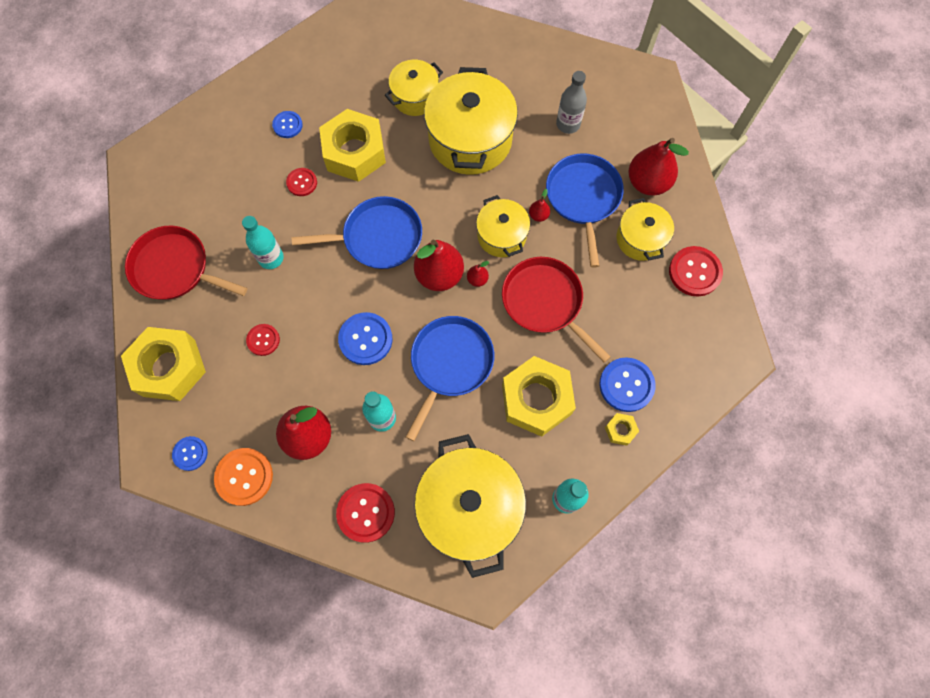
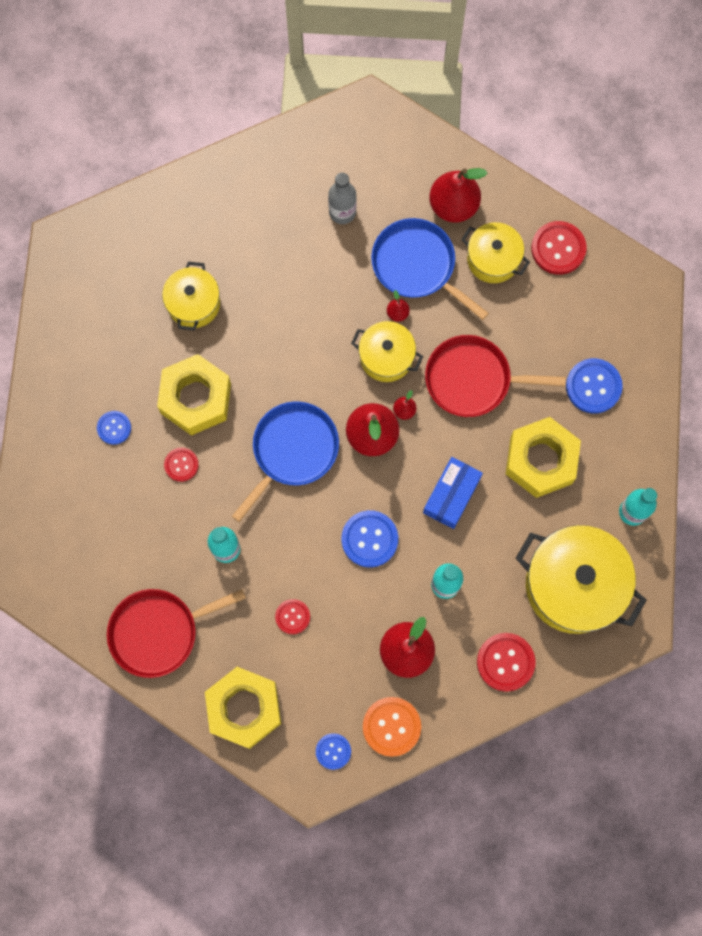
camera: 45 degrees left, 5 degrees up
blue pan [406,316,494,441] -> blue box [423,457,483,529]
yellow pot [424,67,518,175] -> none
yellow nut [605,413,639,446] -> none

